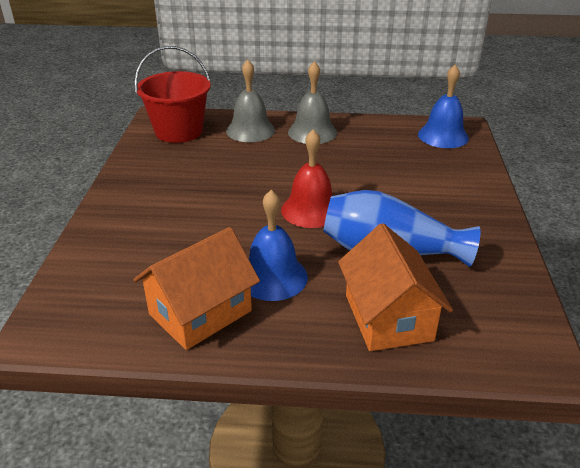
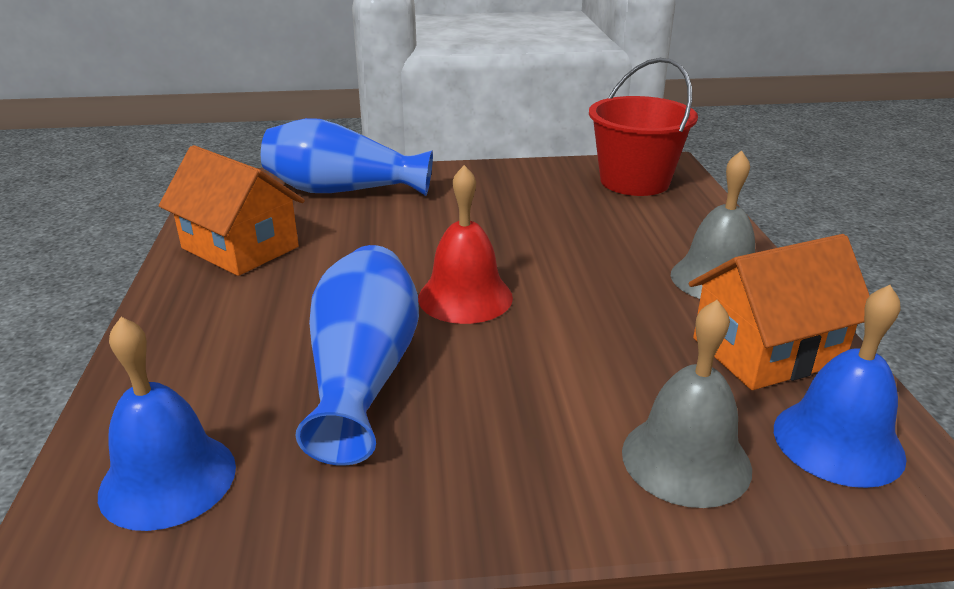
camera: 80 degrees right, 5 degrees down
grey bell [226,60,275,142] -> grey bell moved to [622,300,752,508]
blue bell [249,190,308,301] -> blue bell moved to [98,317,236,531]
orange house [338,223,453,351] -> orange house moved to [689,234,870,390]
none -> blue vase [261,118,433,196]

